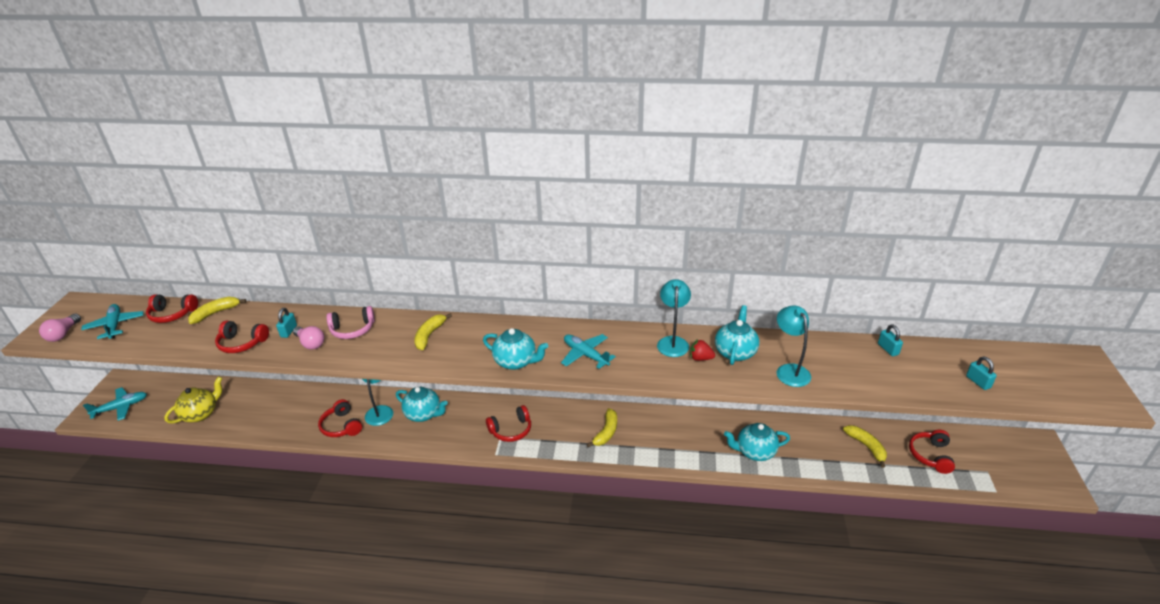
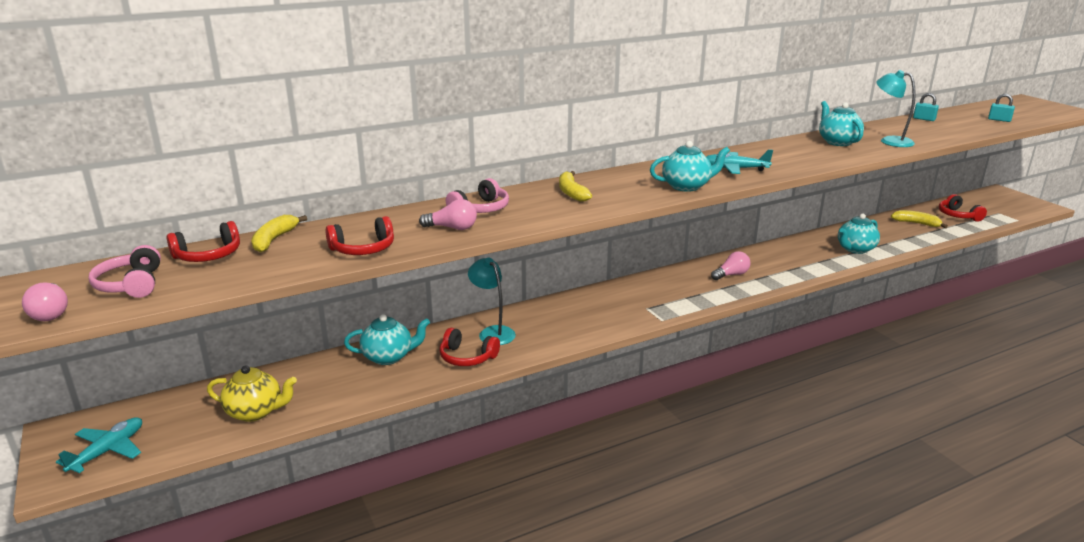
camera: 35 degrees left, 10 degrees down
turquoise plane [81,304,144,339] -> pink headphones [89,245,161,298]
yellow teapot [164,376,222,424] -> yellow teapot turned 90 degrees clockwise [207,365,297,422]
turquoise padlock [276,308,297,338] -> none
turquoise teapot [396,387,448,422] -> turquoise teapot moved to [344,314,430,365]
red headphones [486,405,531,442] -> none
yellow banana [586,408,617,447] -> pink light bulb [711,251,751,280]
turquoise lamp [657,279,691,357] -> none
red strawberry [690,339,715,361] -> none

